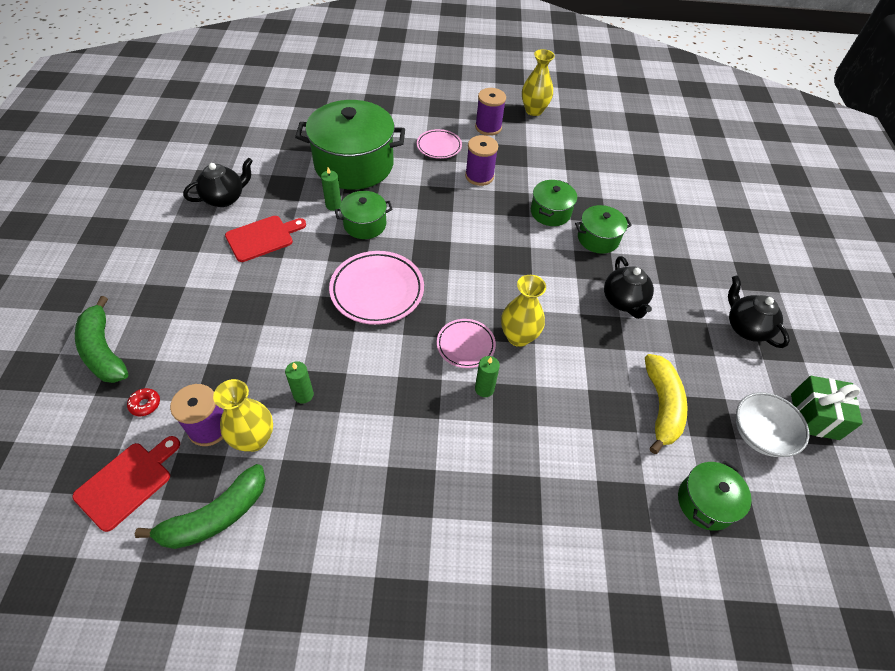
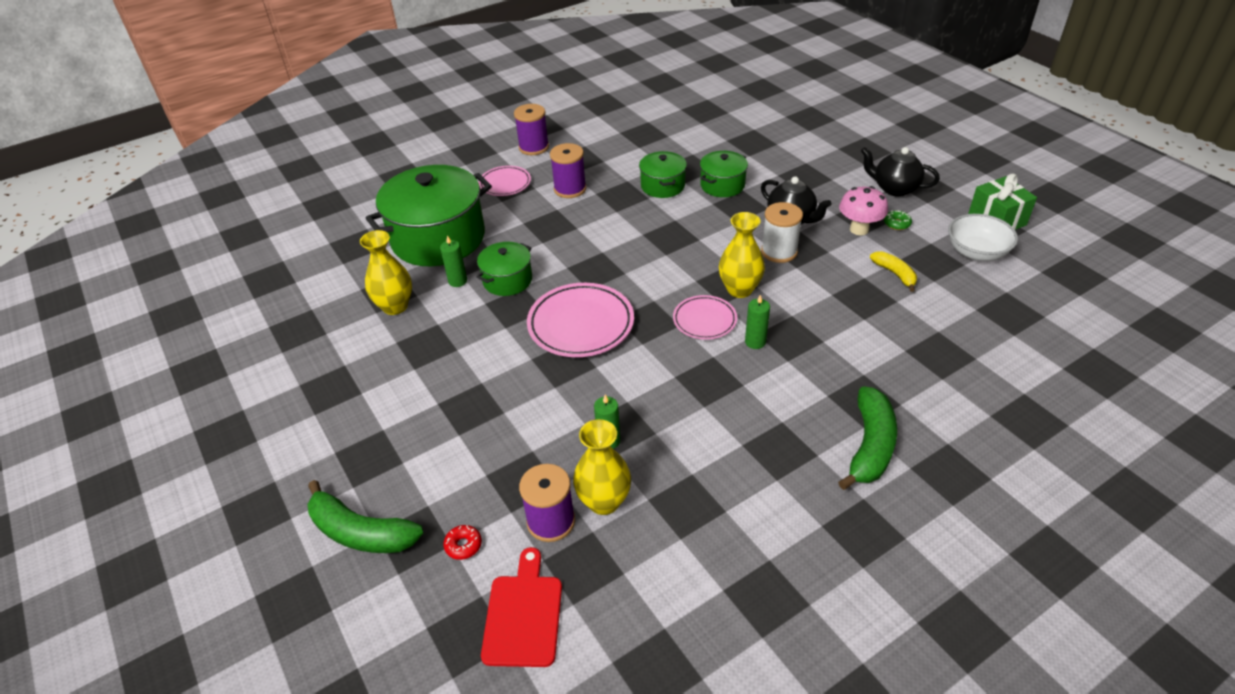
camera: 30 degrees left, 10 degrees down
green banana [135,464,266,549] -> green banana moved to [838,386,897,490]
black teapot [183,158,253,207] -> none
red cutting board [225,216,306,262] -> none
yellow vase [522,49,555,116] -> yellow vase moved to [360,230,412,315]
yellow banana [645,354,687,454] -> yellow banana [870,251,917,292], size x0.58
green pot [678,461,751,531] -> none
none -> white spool [761,202,803,263]
none -> pink mushroom [839,186,888,235]
none -> green donut [884,210,912,230]

